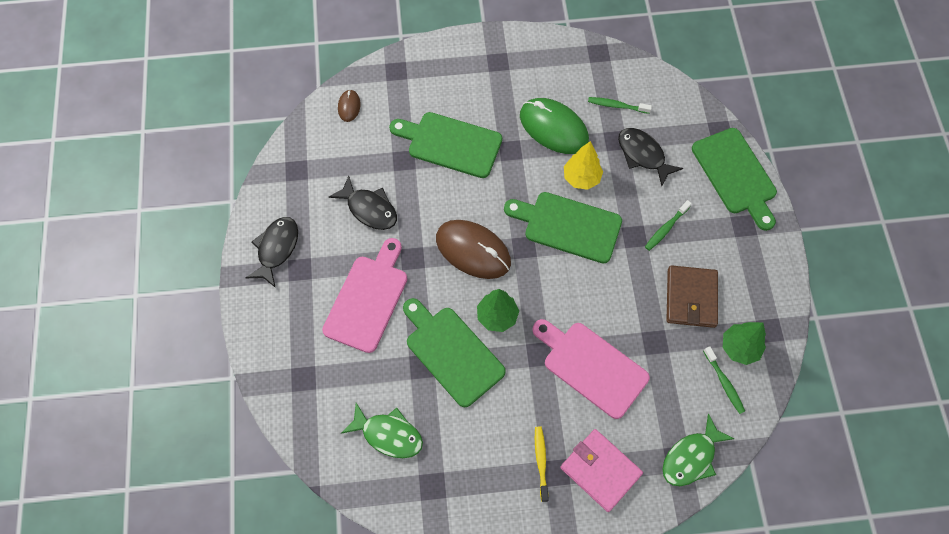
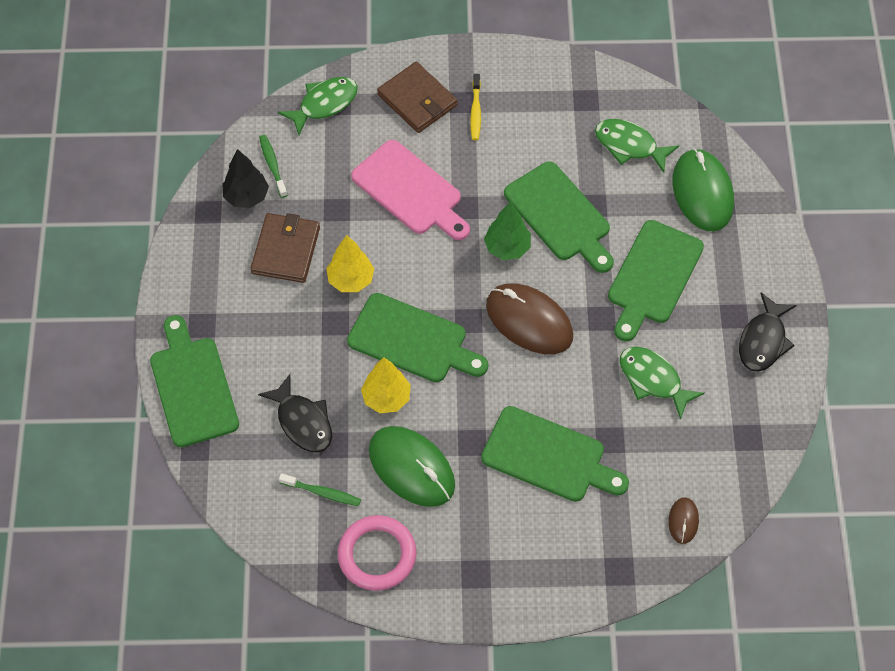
camera: 175 degrees left, 5 degrees down
pink cutting board [322,238,407,353] -> green cutting board [608,220,704,342]
black fish [329,175,397,230] -> green fish [620,347,705,420]
pink wallet [560,429,643,512] -> brown wallet [377,62,458,133]
green toothbrush [645,200,692,251] -> none
green tree [723,322,766,365] -> black tree [223,149,269,208]
none -> yellow tree [326,235,375,292]
none -> pink ring [338,515,416,591]
none -> green mouse [673,148,734,231]

